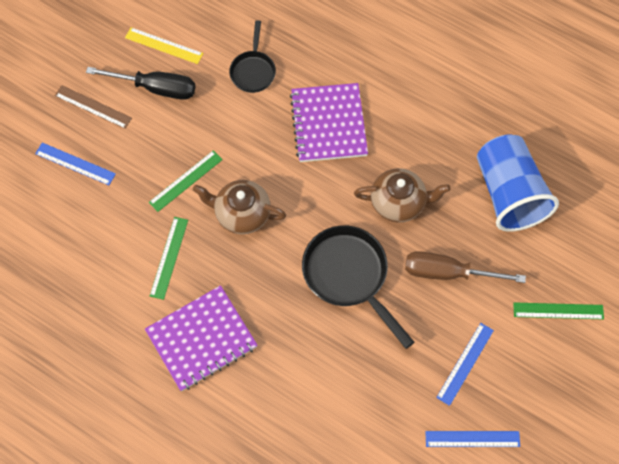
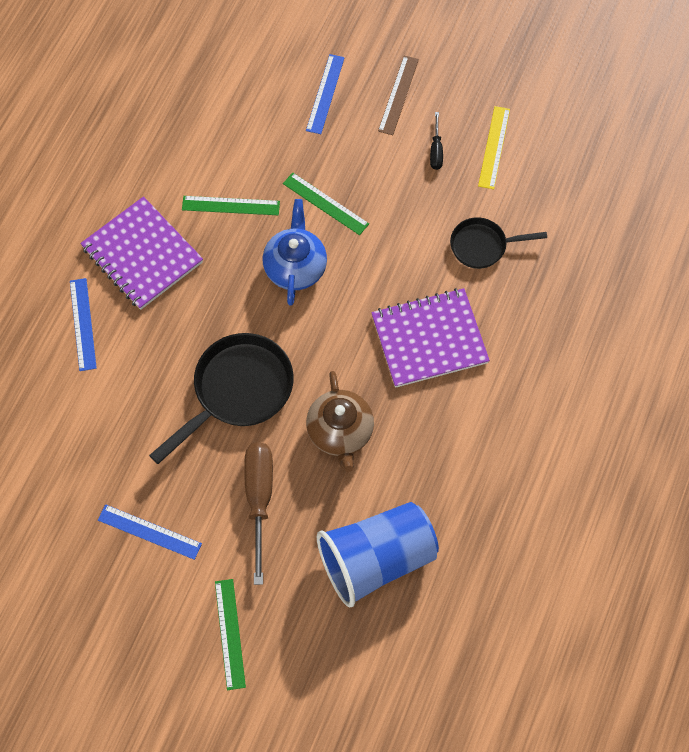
camera: 80 degrees right, 0 degrees up
black screwdriver [86,67,195,100] -> black screwdriver [430,112,443,170], size x0.50
brown teapot [193,180,286,234] -> blue teapot [263,199,327,306]
blue ruler [425,431,520,447] -> blue ruler moved to [70,278,97,371]

